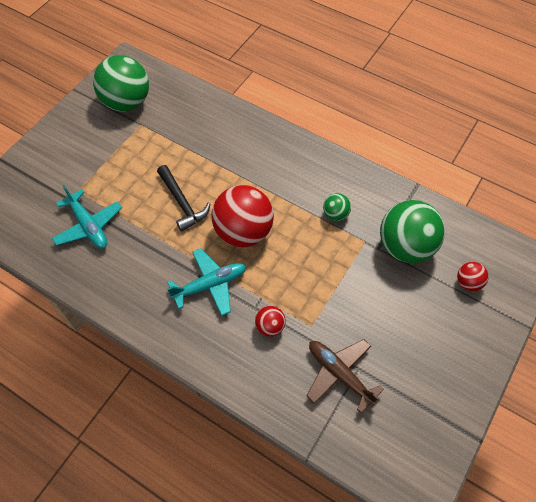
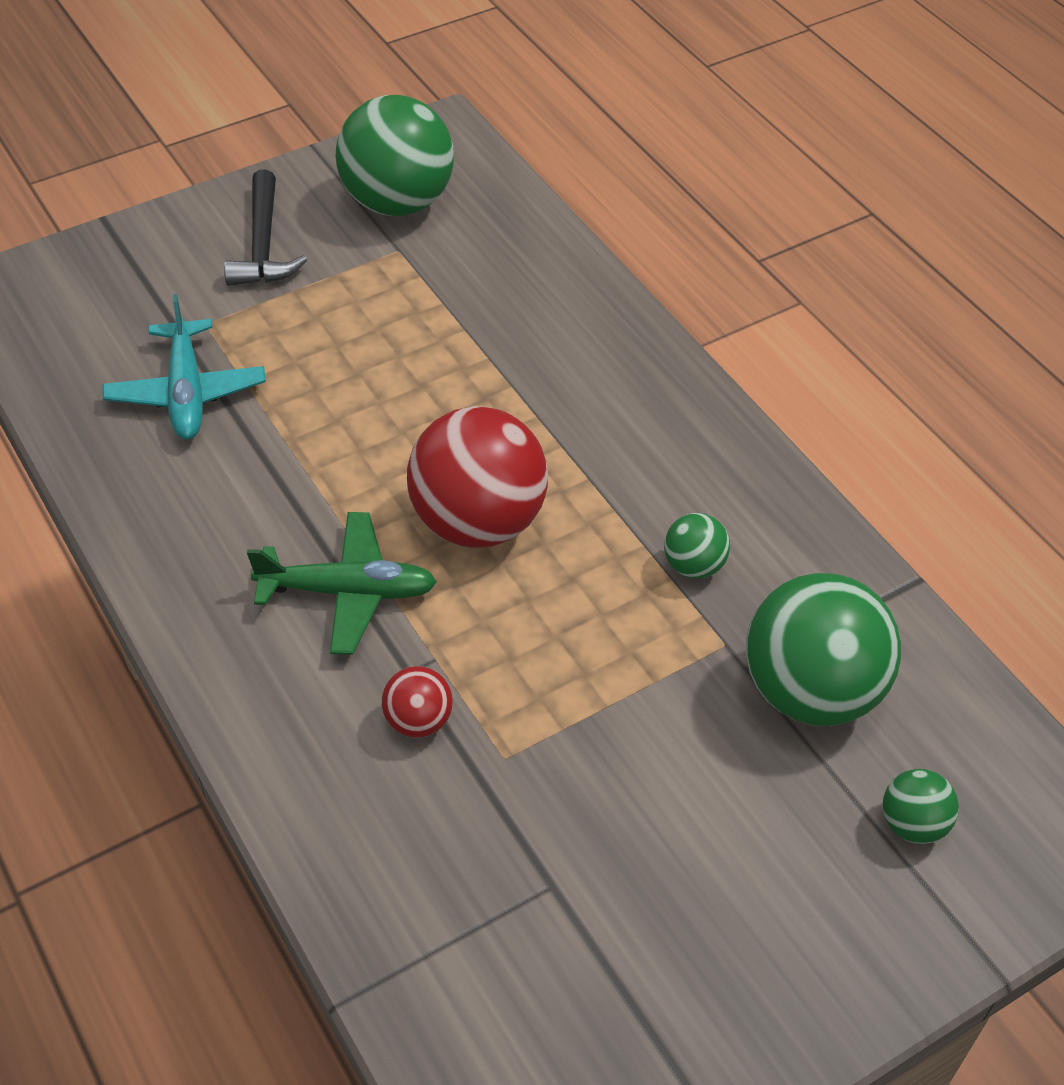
camera: 25 degrees right, 10 degrees down
black hammer [157,165,210,232] -> black hammer moved to [224,169,307,286]
turquoise plane [167,248,246,316] -> green plane [247,512,437,655]
brown plane [307,339,384,413] -> none
red ball [457,262,489,291] -> green ball [883,769,959,844]

